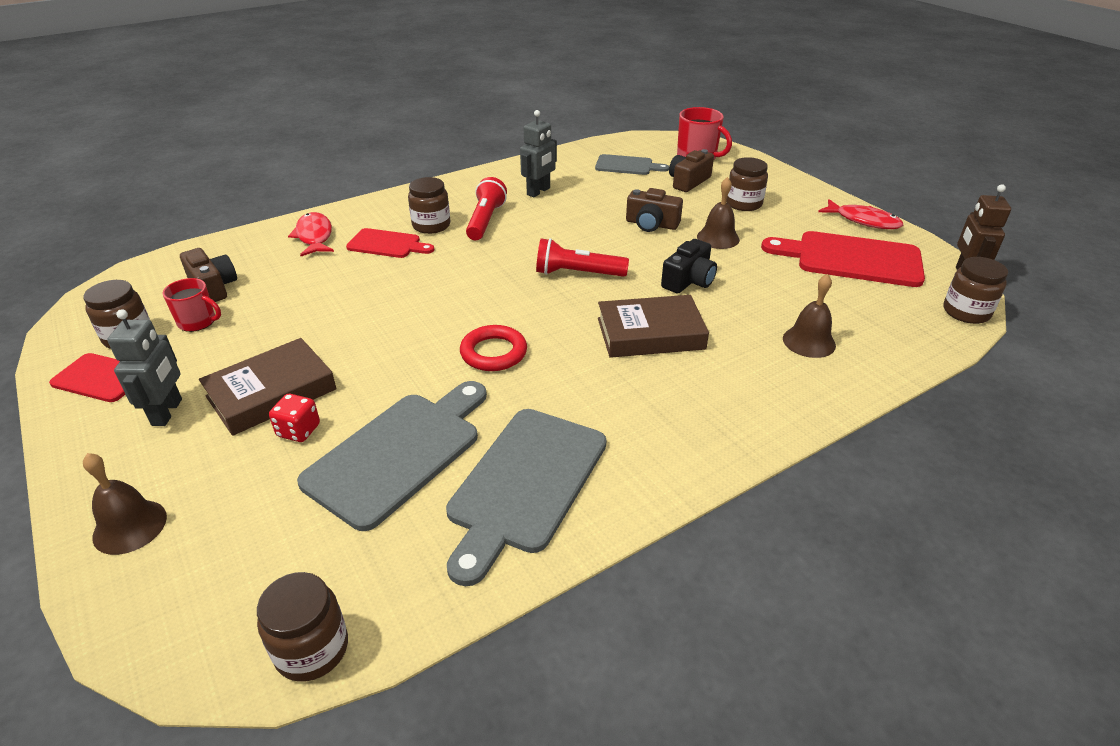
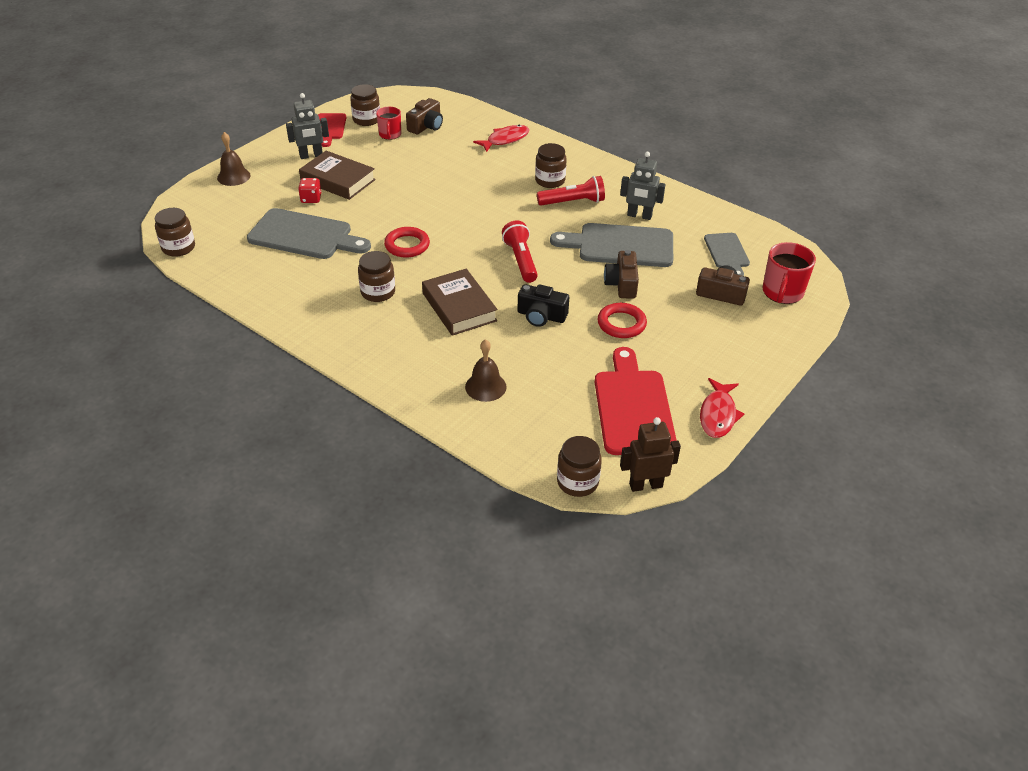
camera: 70 degrees right, 5 degrees up
red cutting board [346,228,435,258] -> none
grey cutting board [446,409,606,586] -> grey cutting board moved to [550,223,673,267]
brown bell [697,177,740,249] -> red ring [598,303,647,338]
brown jar [726,157,768,211] -> brown jar moved to [358,251,395,302]

